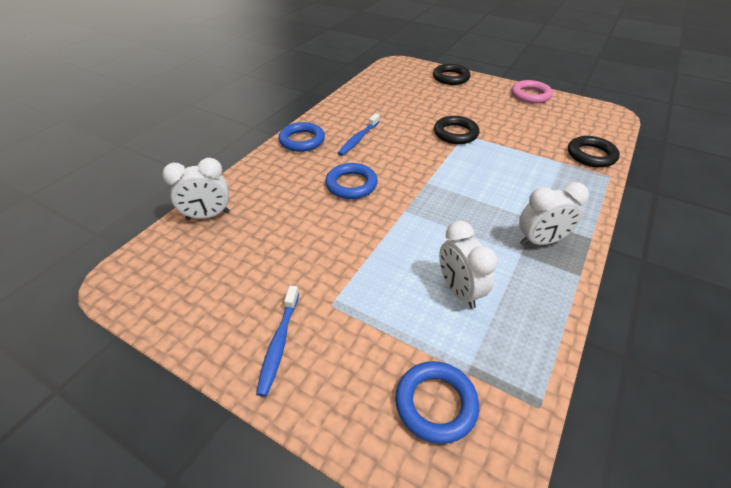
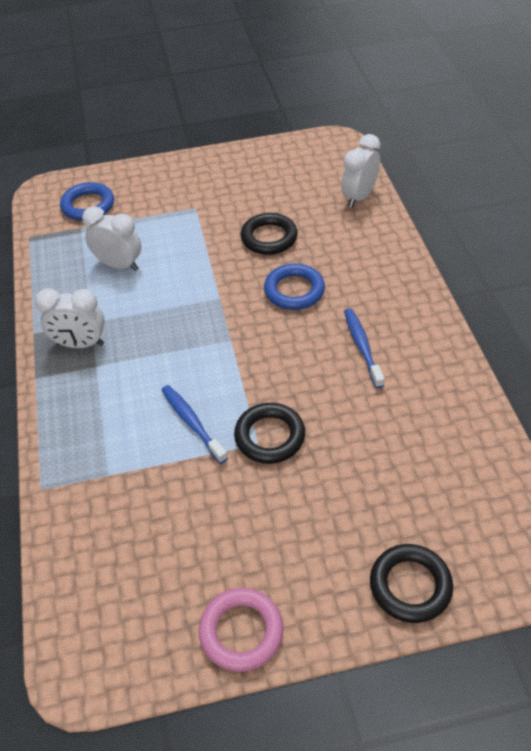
camera: 140 degrees right, 5 degrees up
blue toothbrush [256,286,299,397] -> blue toothbrush moved to [162,385,228,464]
blue ring [279,122,325,152] -> none
white clock [519,182,589,246] -> white clock turned 120 degrees counterclockwise [35,288,105,348]
black ring [568,136,620,168] -> black ring moved to [241,213,298,255]

